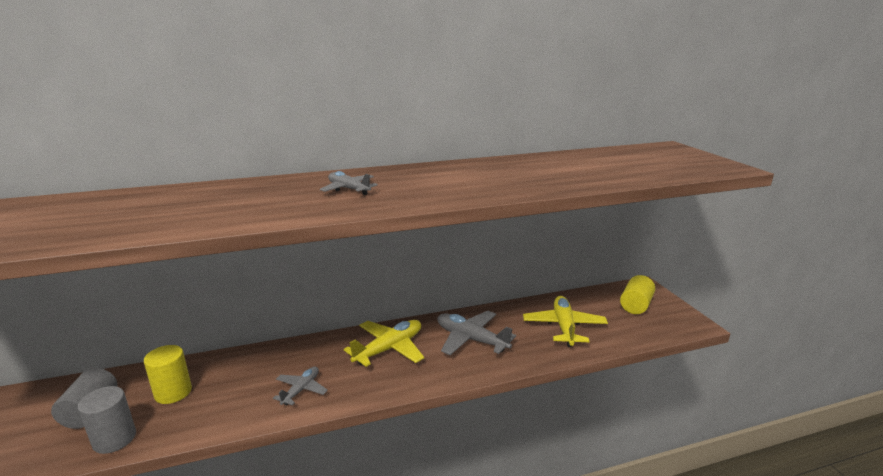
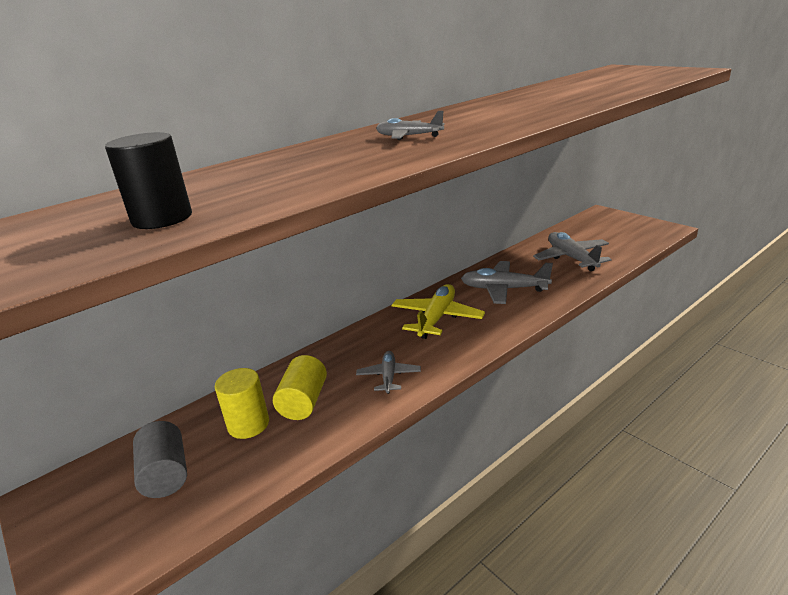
camera: 20 degrees left, 5 degrees up
grey cylinder [78,386,136,454] -> none
yellow plane [523,296,608,347] -> grey plane [533,232,612,271]
yellow cylinder [620,275,655,314] -> yellow cylinder moved to [273,355,327,420]
none -> black cylinder [105,132,192,229]

